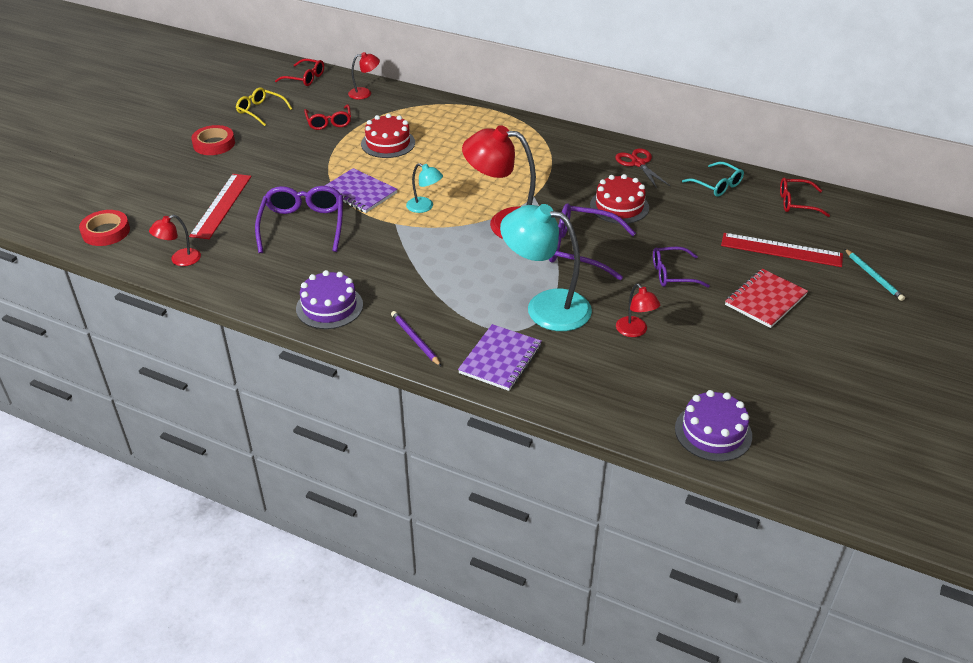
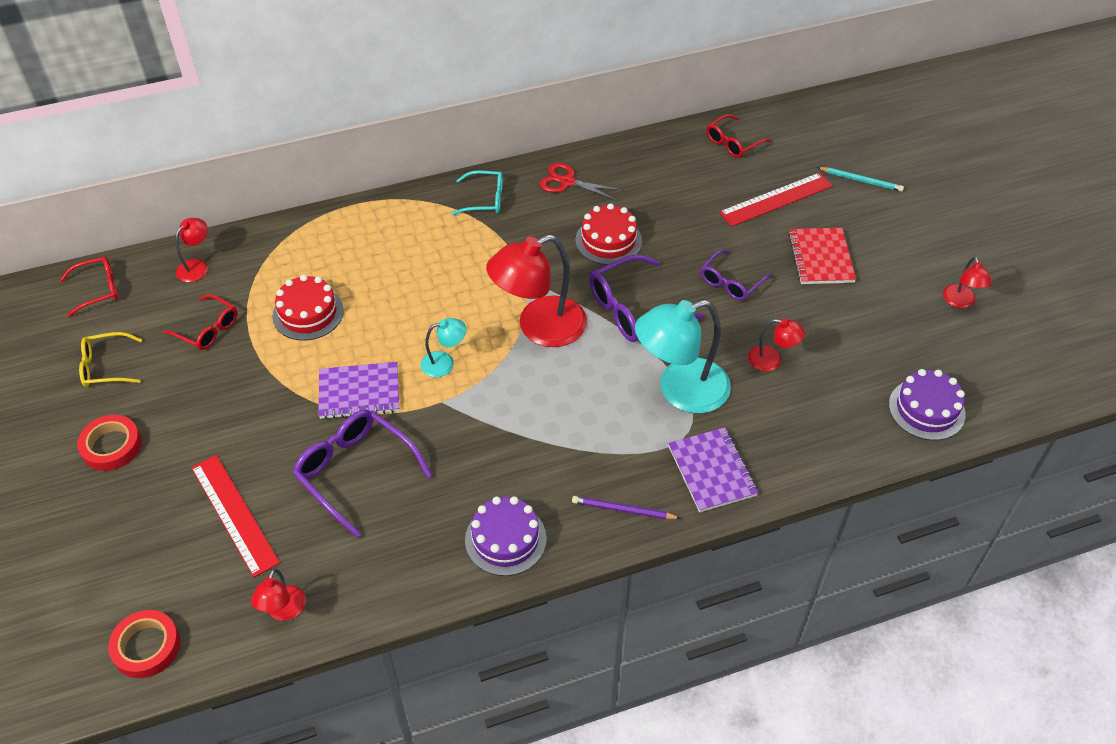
camera: 45 degrees left, 10 degrees up
turquoise glasses [682,162,744,197] -> turquoise glasses moved to [451,170,503,215]
none -> red lamp [943,257,992,308]

